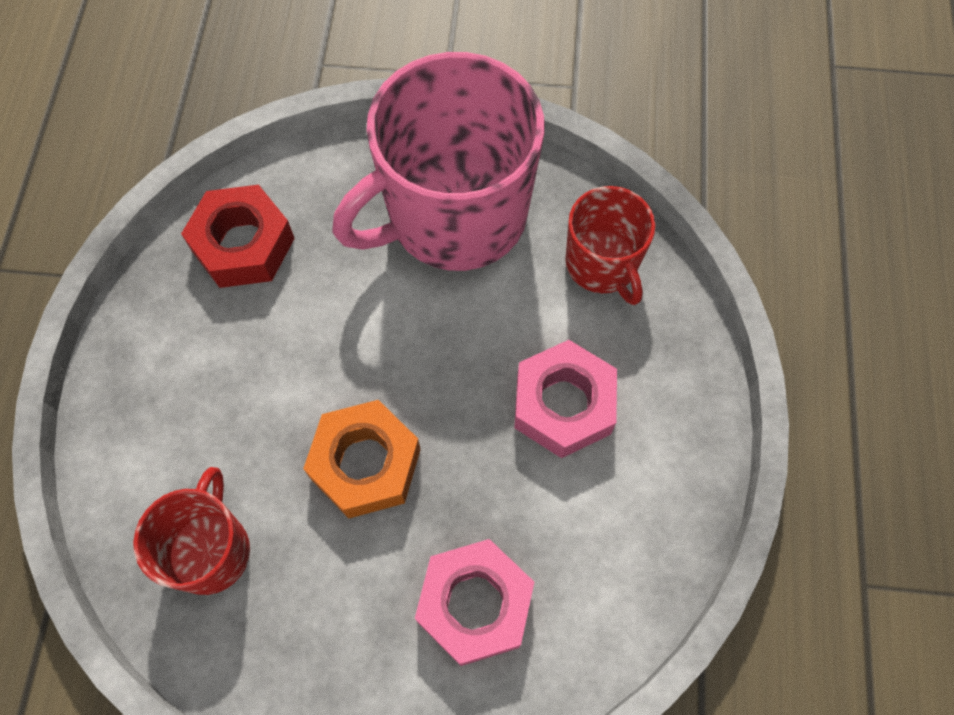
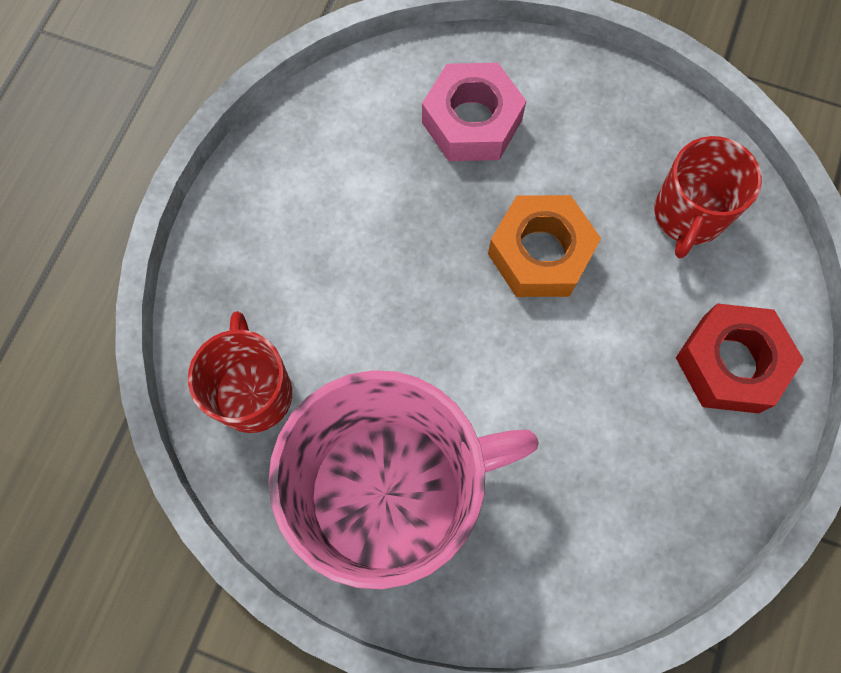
camera: 165 degrees left, 5 degrees up
red nut [181,185,295,288] -> red nut moved to [676,303,804,413]
pink nut [514,340,617,458] -> none

